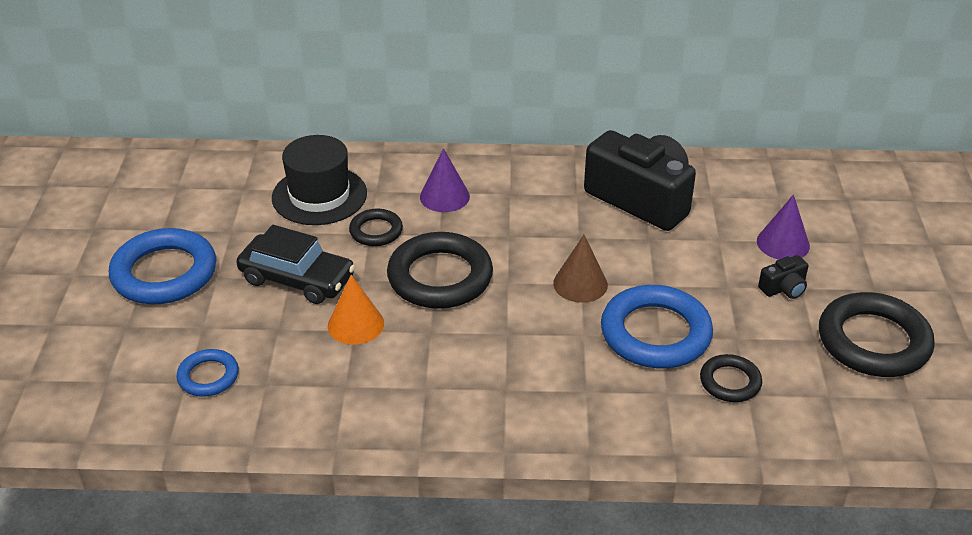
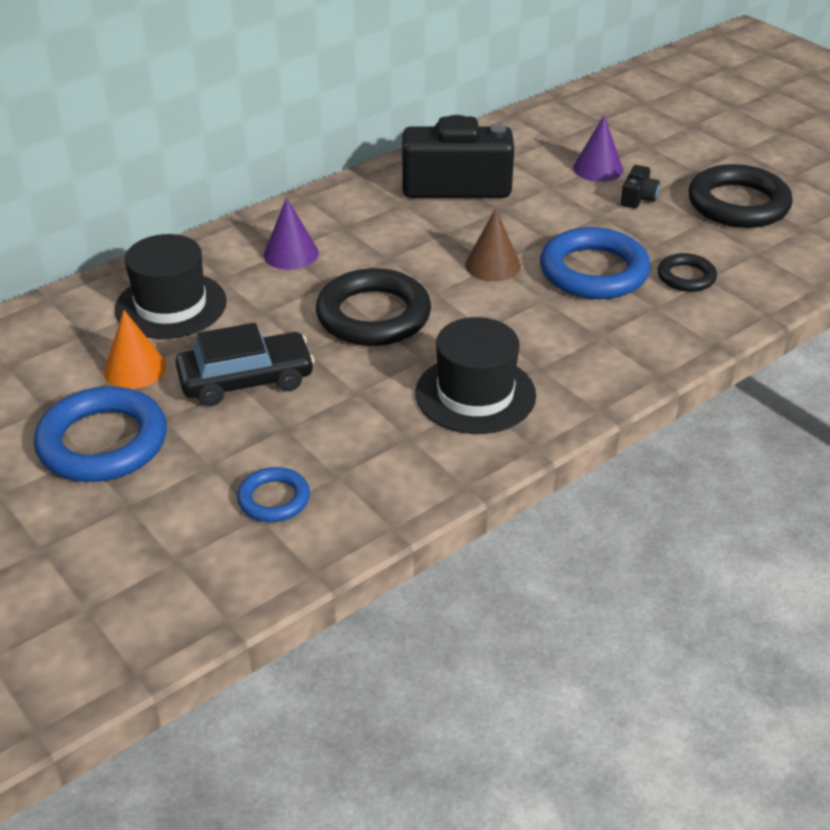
camera: 40 degrees left, 0 degrees up
orange cone [328,275,384,345] -> orange cone moved to [104,310,167,389]
black ring [349,209,403,246] -> none
none -> black hat [415,317,536,434]

